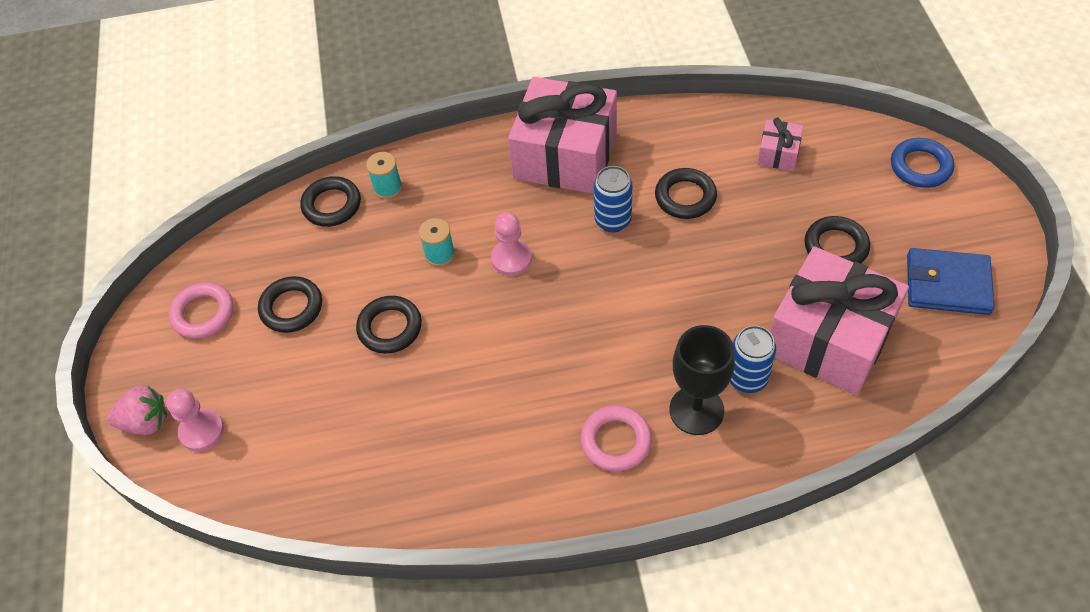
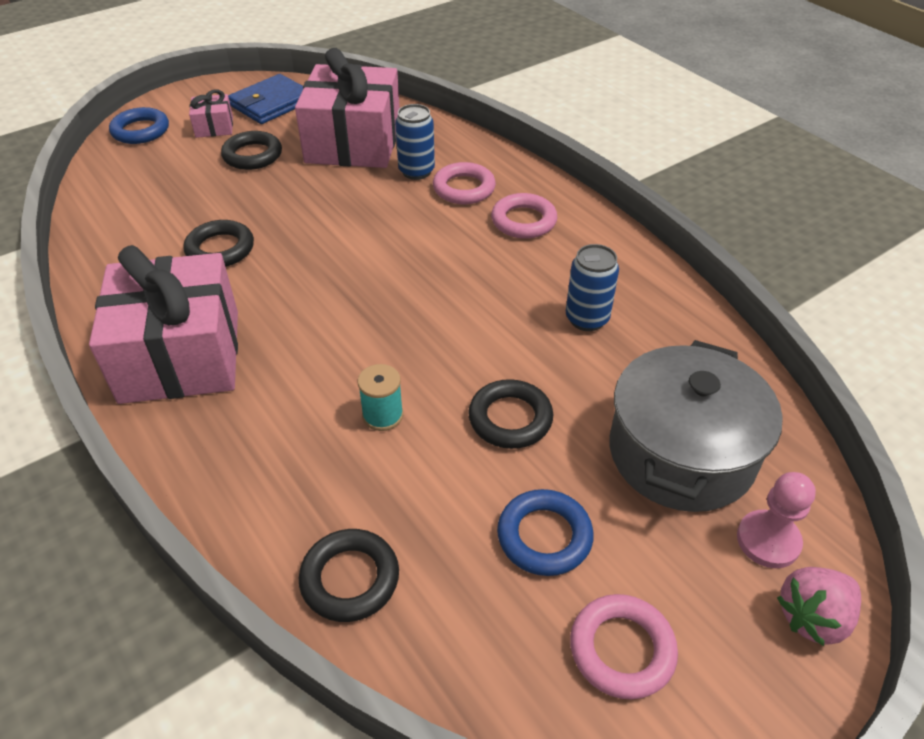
camera: 120 degrees left, 10 degrees down
pink strawberry [107,386,167,435] -> pink strawberry turned 90 degrees counterclockwise [777,567,861,646]
black ring [258,276,322,333] -> blue ring [497,489,594,576]
turquoise spool [366,152,402,199] -> none
pink pawn [491,212,532,276] -> none
blue can [594,166,632,233] -> blue can moved to [566,244,619,331]
black goblet [669,325,735,435] -> pink ring [433,162,496,204]
pink gift [757,118,803,171] -> pink gift moved to [189,89,233,138]
blue wallet [907,248,995,315] -> blue wallet turned 60 degrees clockwise [228,74,303,124]
none -> grey pot [610,340,783,512]

